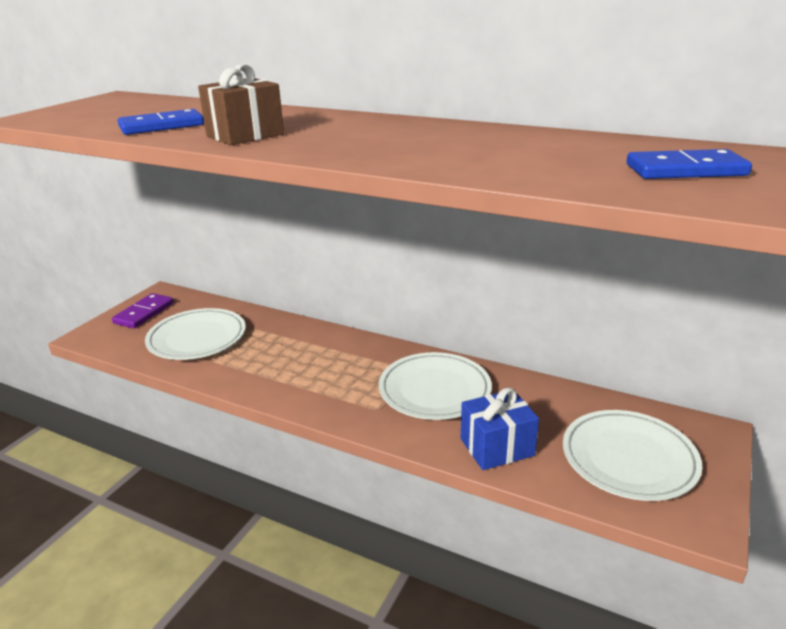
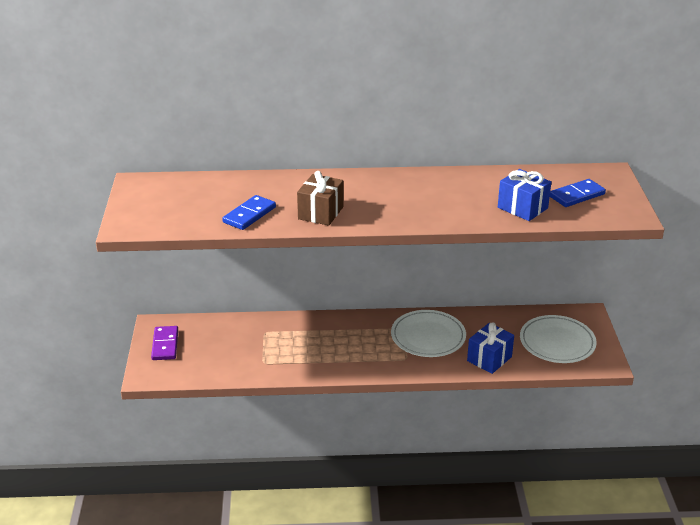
camera: 30 degrees left, 5 degrees up
white plate [145,308,246,360] -> none
none -> blue gift [498,169,551,221]

